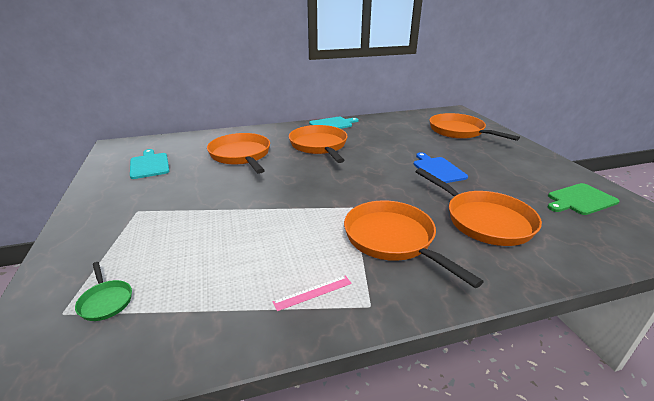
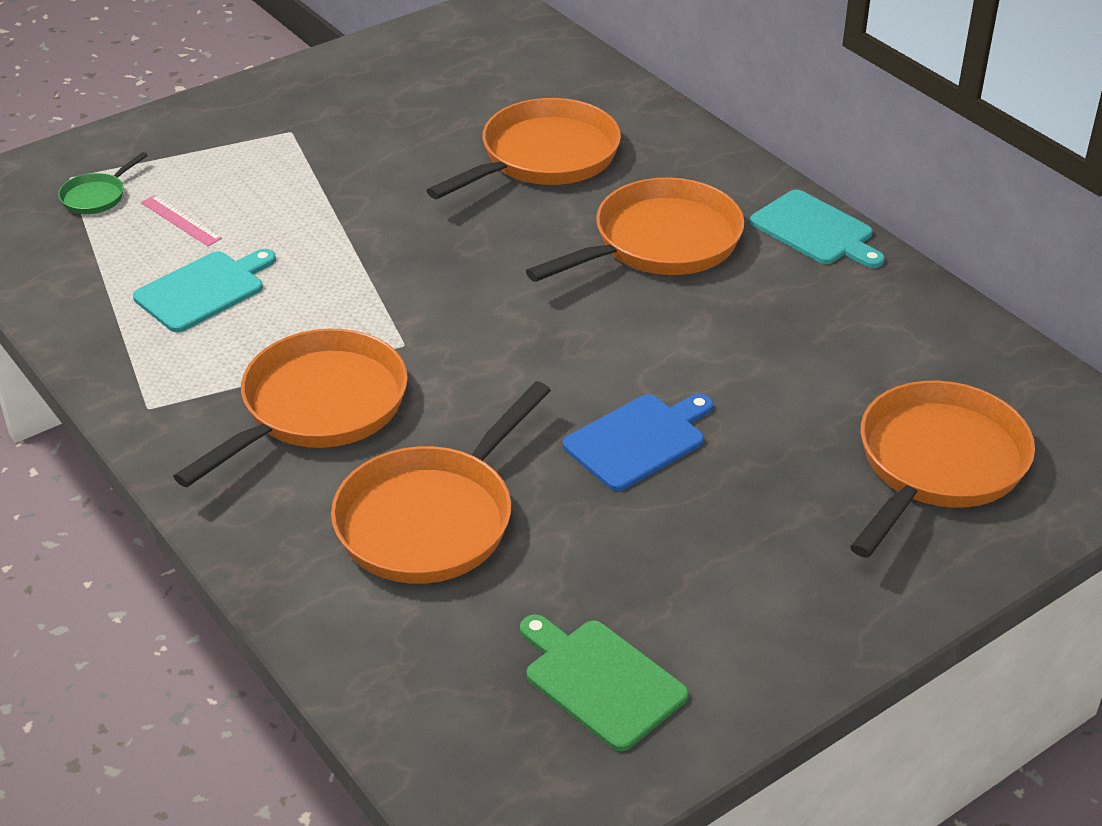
camera: 70 degrees right, 10 degrees up
turquoise cutting board [130,149,169,179] -> turquoise cutting board moved to [133,249,276,332]
pink ruler [272,275,352,311] -> pink ruler moved to [141,195,222,246]

